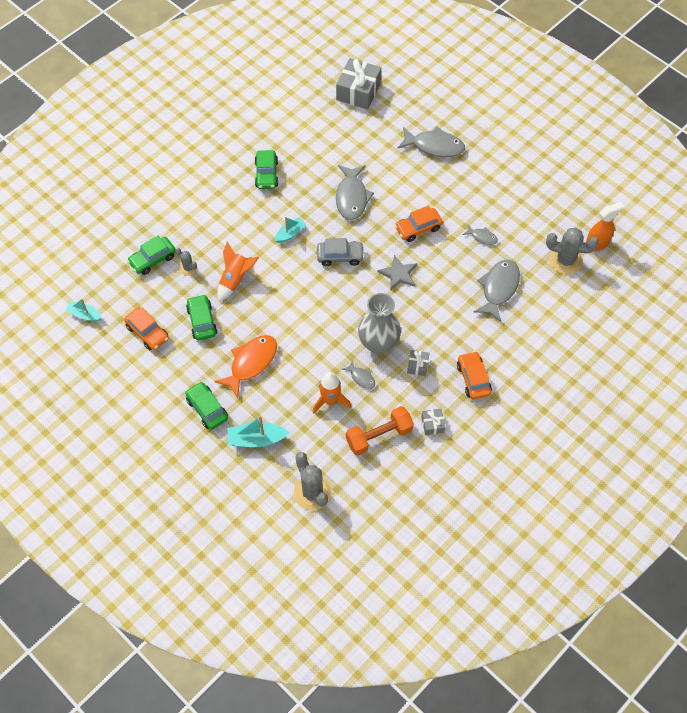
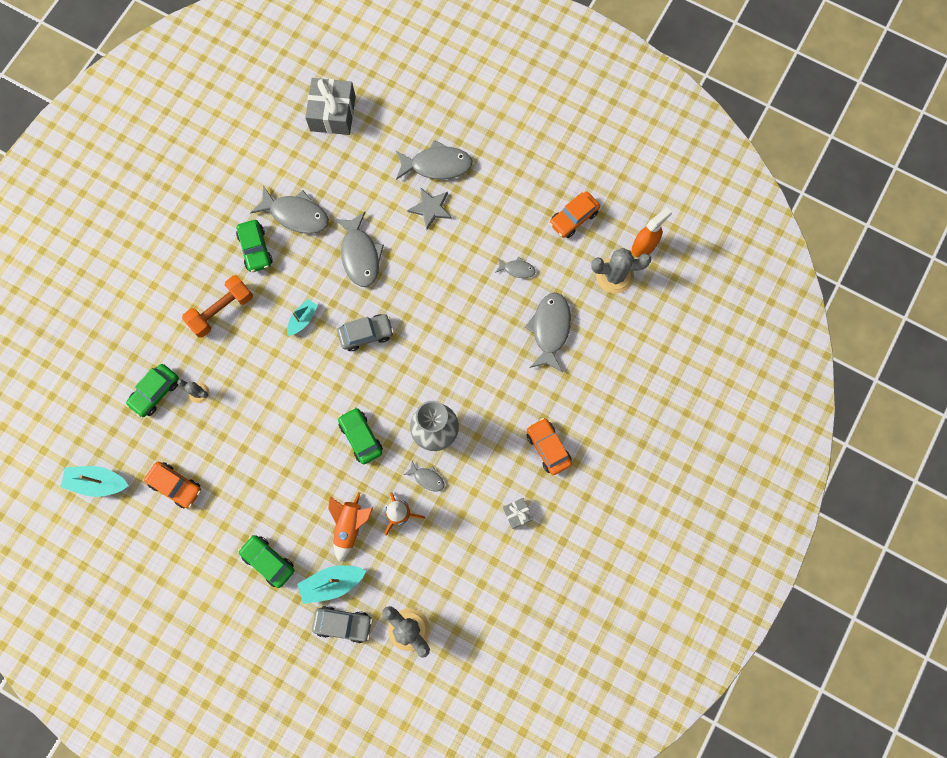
camera: 15 degrees left, 15 degrees up
turquoise boat [66,299,102,321] -> turquoise boat [61,466,129,497], size x1.52
green car [186,294,217,340] -> green car moved to [338,407,383,464]
orange fish [214,335,277,398] -> none
orange rocket [217,242,259,301] -> orange rocket moved to [328,492,373,562]
orange dumbbell [346,406,414,456] -> orange dumbbell moved to [182,275,253,338]
grey star [378,255,417,291] -> grey star moved to [407,187,452,230]
orange car [395,206,443,242] -> orange car moved to [549,191,600,238]
grey gift [407,350,430,376] -> none
none -> grey fish [250,186,329,234]
none -> grey car [312,606,372,643]

